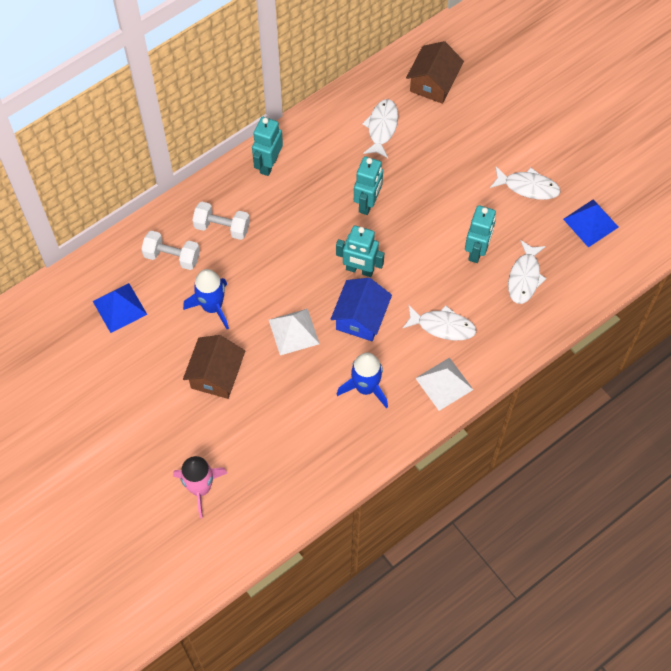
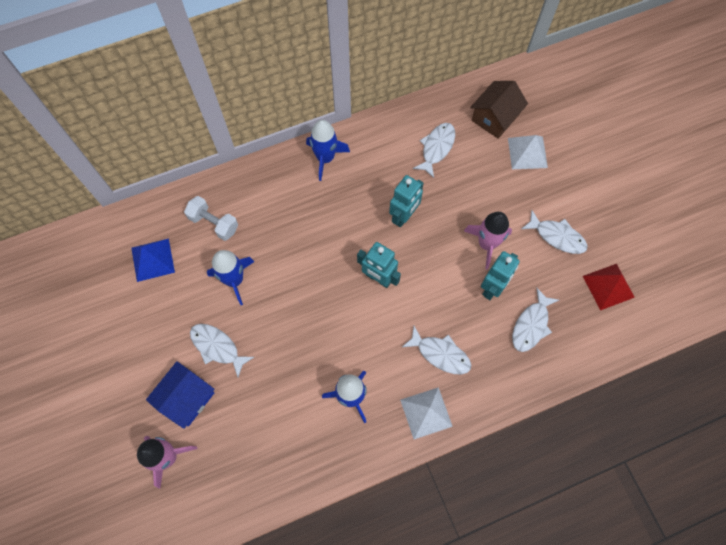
camera: 15 degrees right, 5 degrees up
brown house [183,335,245,399] -> white fish [190,324,254,377]
white dumbbell [192,202,250,240] -> none
turquoise robot [252,117,283,176] -> blue rocket [306,120,350,181]
white pyramid [269,309,320,355] -> white pyramid moved to [508,135,548,169]
blue house [331,278,392,341] -> blue house moved to [146,361,215,429]
blue pyramid [563,199,619,248] -> red pyramid [583,264,635,310]
none -> pink rocket [464,212,512,270]

